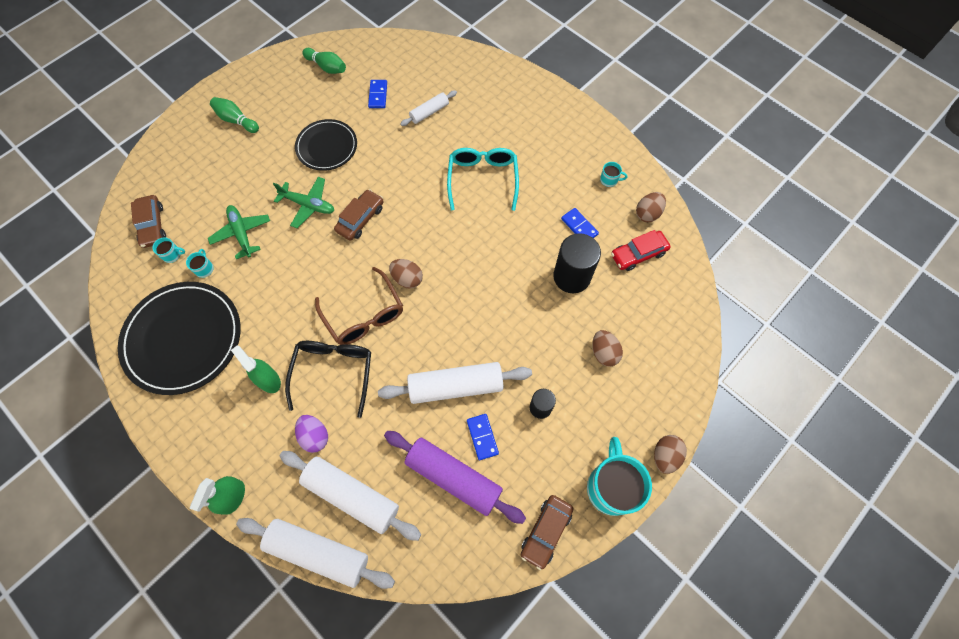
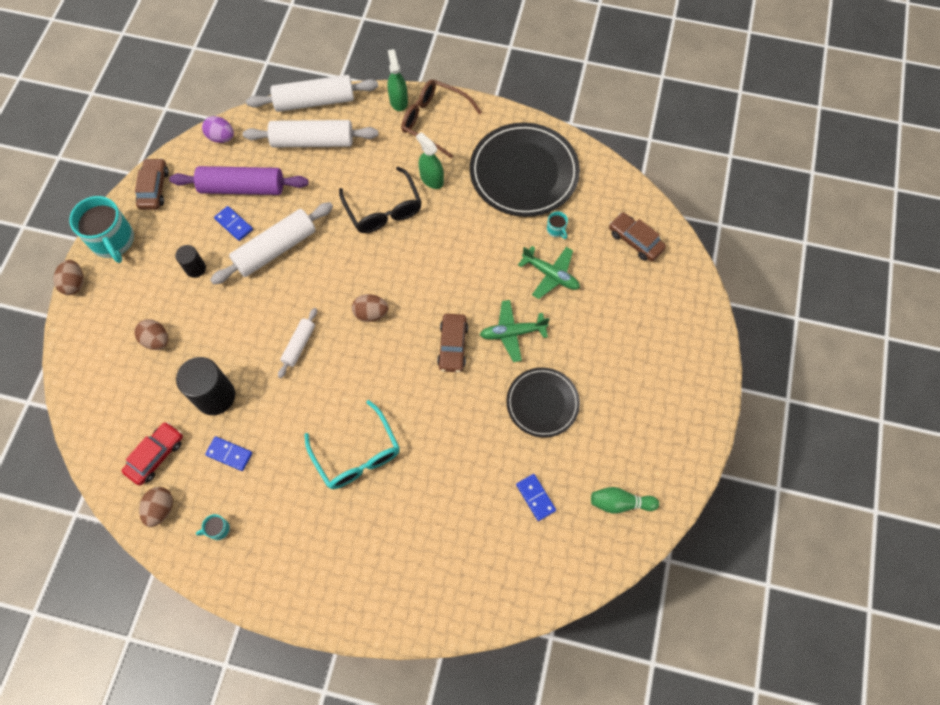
camera: 150 degrees right, 0 degrees up
turquoise mug [152,237,185,263] -> none
green bowling pin [210,97,259,133] -> none
green spray bottle [231,346,281,393] -> green spray bottle turned 150 degrees counterclockwise [416,132,444,189]
purple egg [295,415,328,453] -> purple egg moved to [202,116,234,143]
brown glasses [315,267,403,345] -> brown glasses moved to [401,79,482,158]
white rolling pin [400,90,457,126] -> white rolling pin moved to [278,308,317,378]

